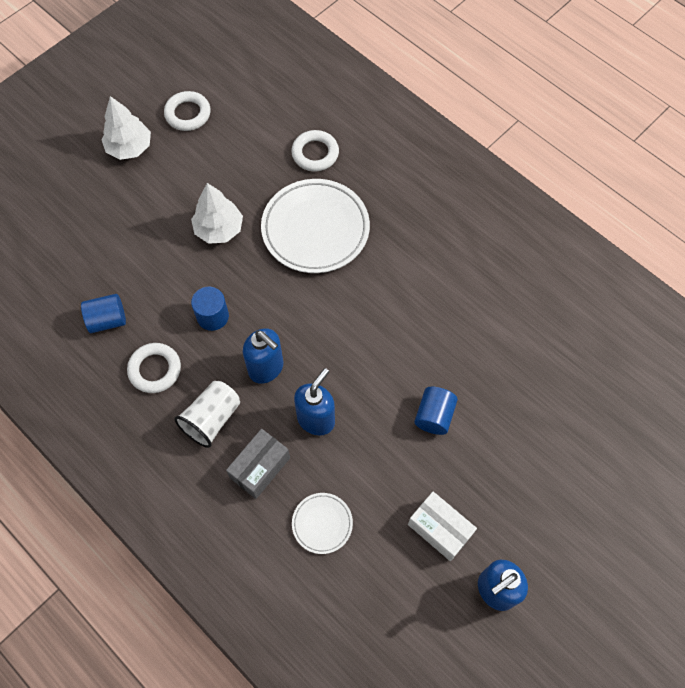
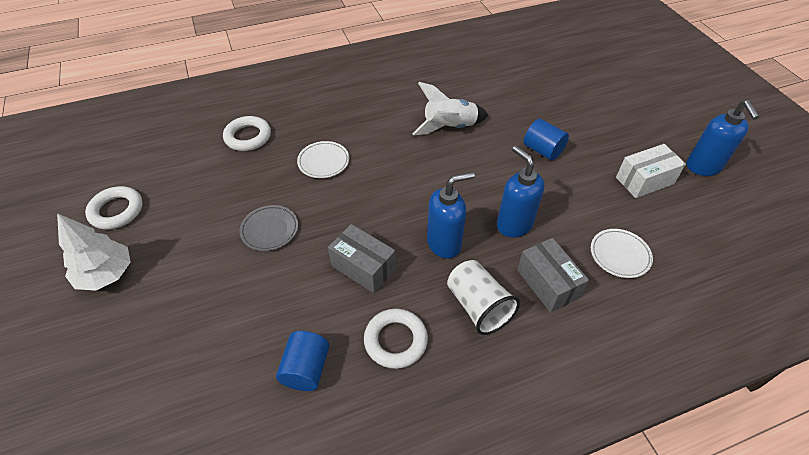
camera: 65 degrees left, 15 degrees down
white tree [191,183,243,244] -> grey plate [239,205,298,251]
blue cylinder [191,287,229,331] -> grey box [328,224,396,293]
white plate [261,179,370,273] -> white plate [297,141,349,178], size x0.49
none -> white rocket [412,82,489,135]

